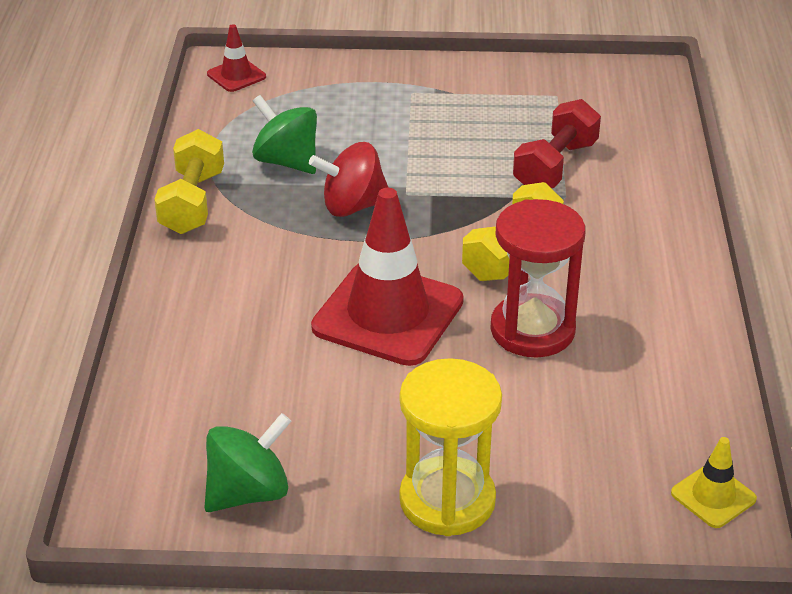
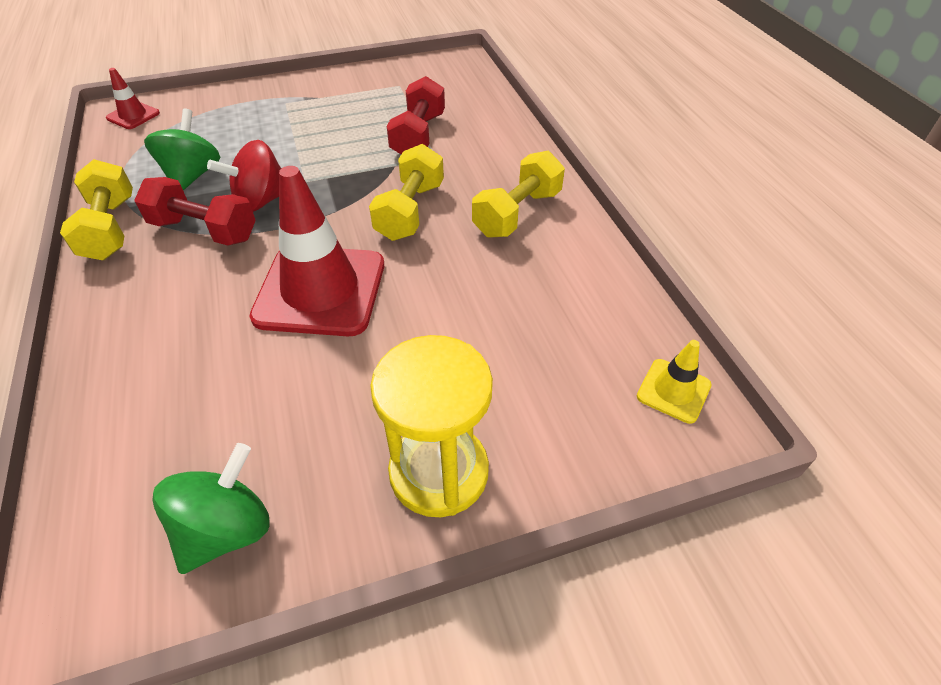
camera: 20 degrees left, 10 degrees up
green spinning top [252,95,317,174] -> green spinning top turned 75 degrees clockwise [144,109,220,191]
red hourglass [490,199,585,357] -> none
none -> red dumbbell [134,177,256,246]
none -> yellow dumbbell [472,151,565,238]

